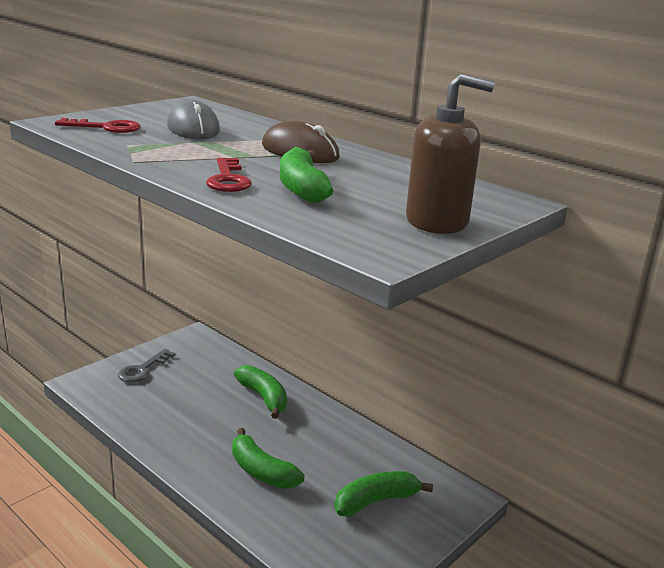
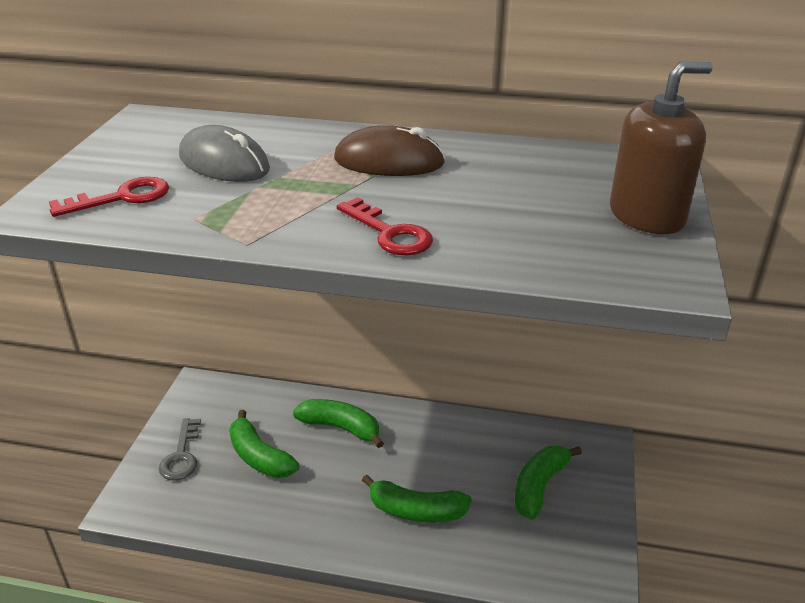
camera: 30 degrees left, 10 degrees up
green banana [280,147,333,203] -> green banana moved to [229,410,299,478]

